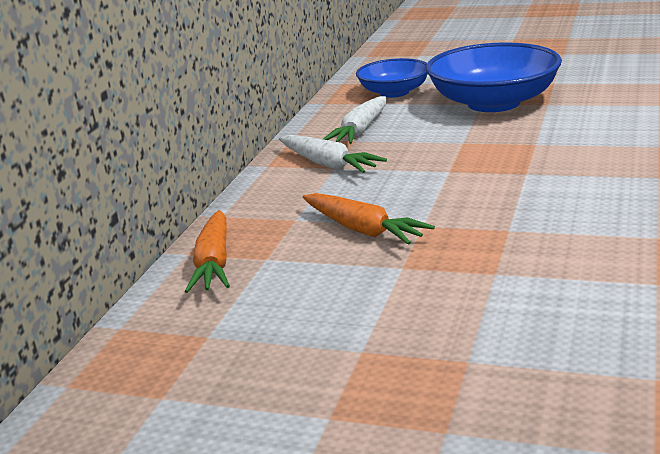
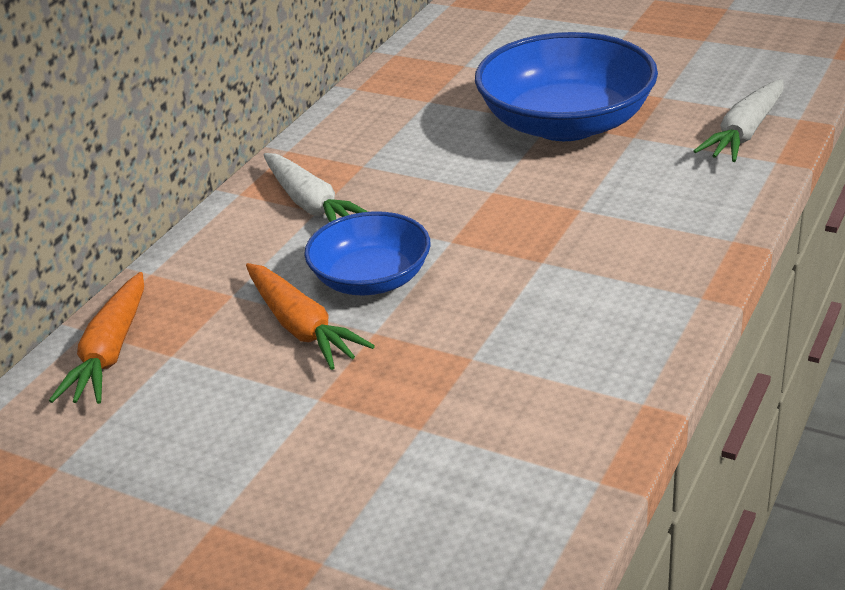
camera: 10 degrees right, 10 degrees up
white carrot [323,96,386,144] -> white carrot moved to [694,79,783,162]
blue bowl [356,58,428,98] -> blue bowl moved to [304,211,431,295]

